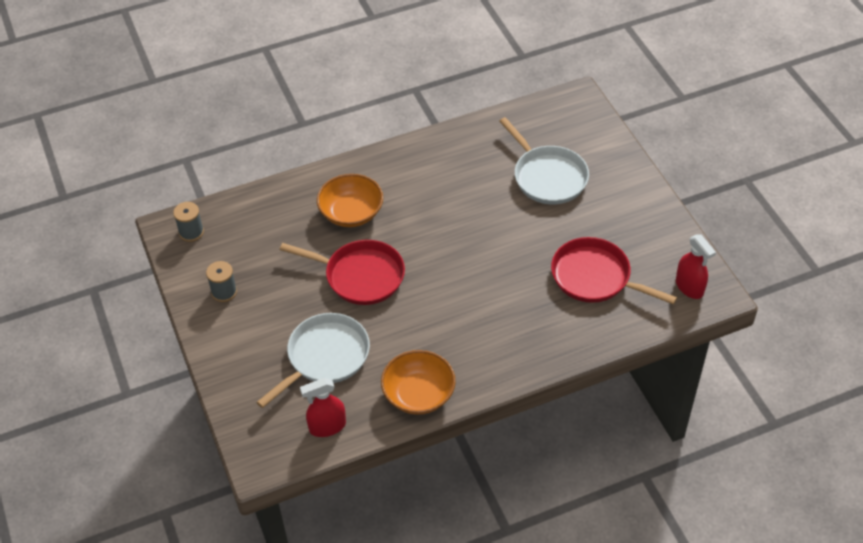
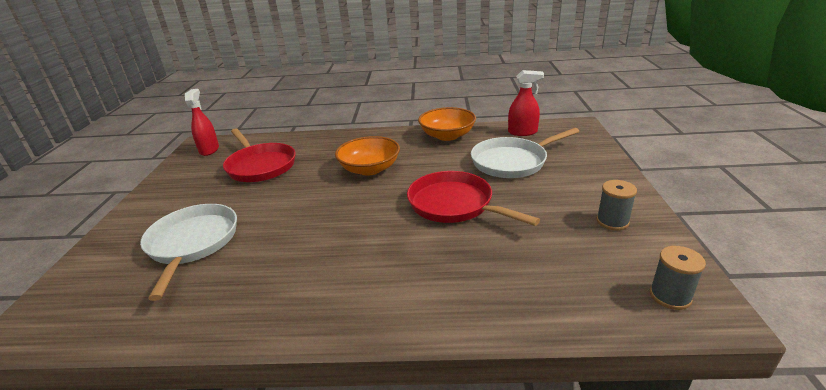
camera: 155 degrees left, 20 degrees down
orange bowl [317,174,383,227] -> orange bowl moved to [335,136,400,175]

